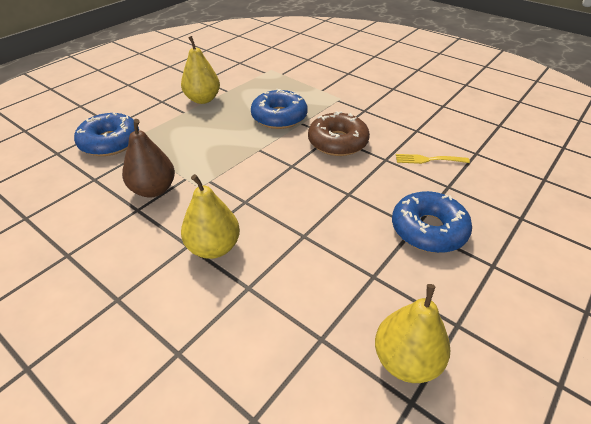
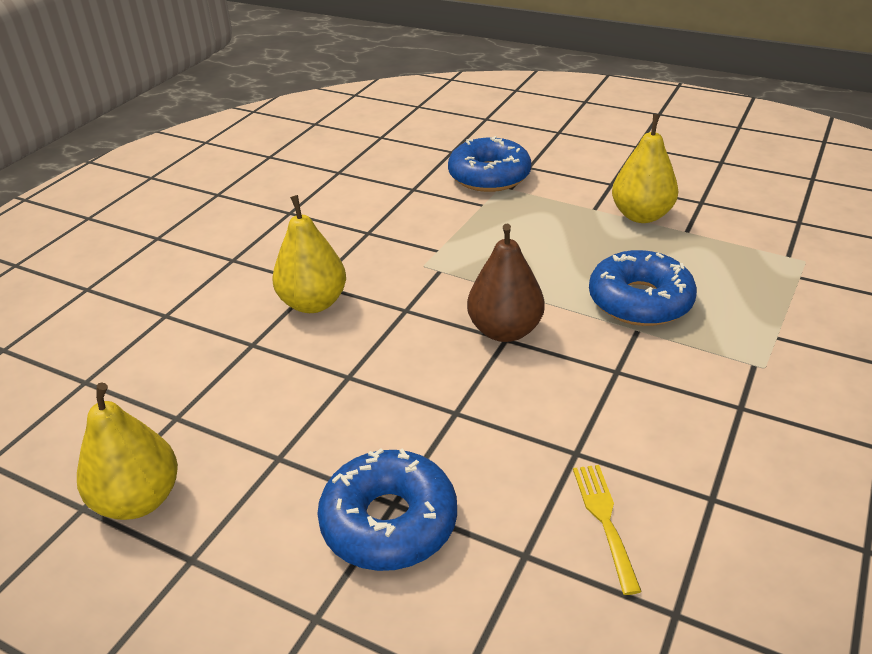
camera: 80 degrees right, 5 degrees down
brown pear [122,119,175,197] -> brown pear moved to [467,223,545,342]
brown donut [308,111,370,156] -> none

